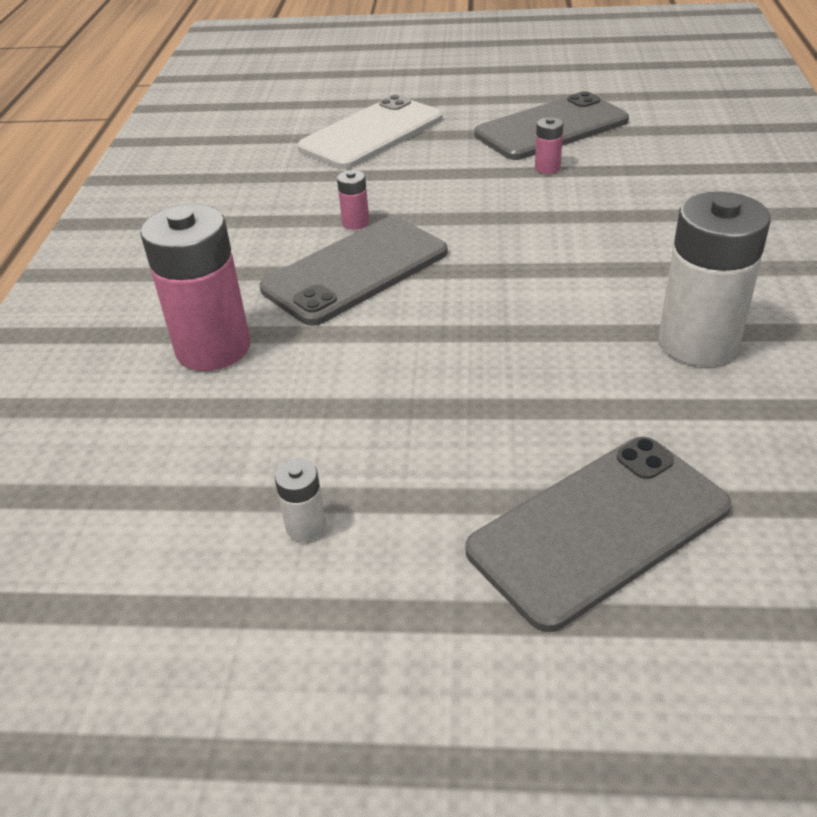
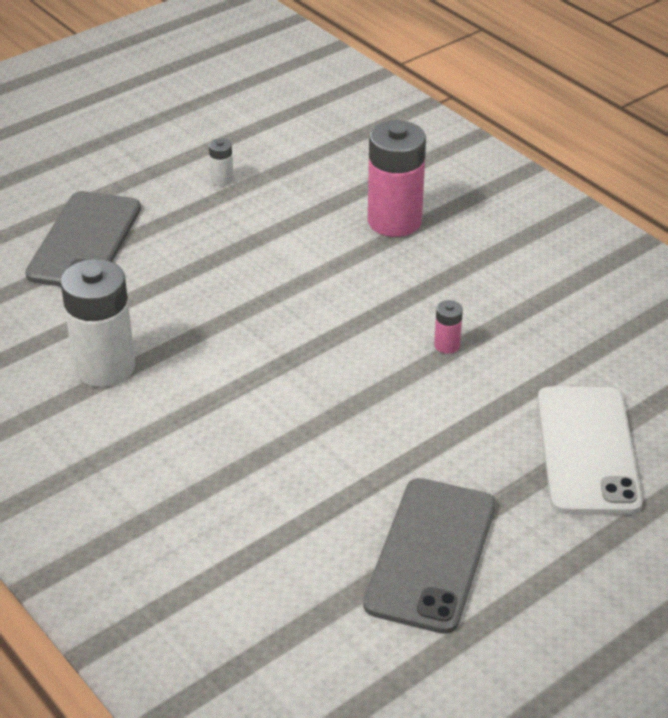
camera: 135 degrees right, 0 degrees up
grey phone [260,216,448,326] -> none
pink battery [535,117,563,174] -> none

